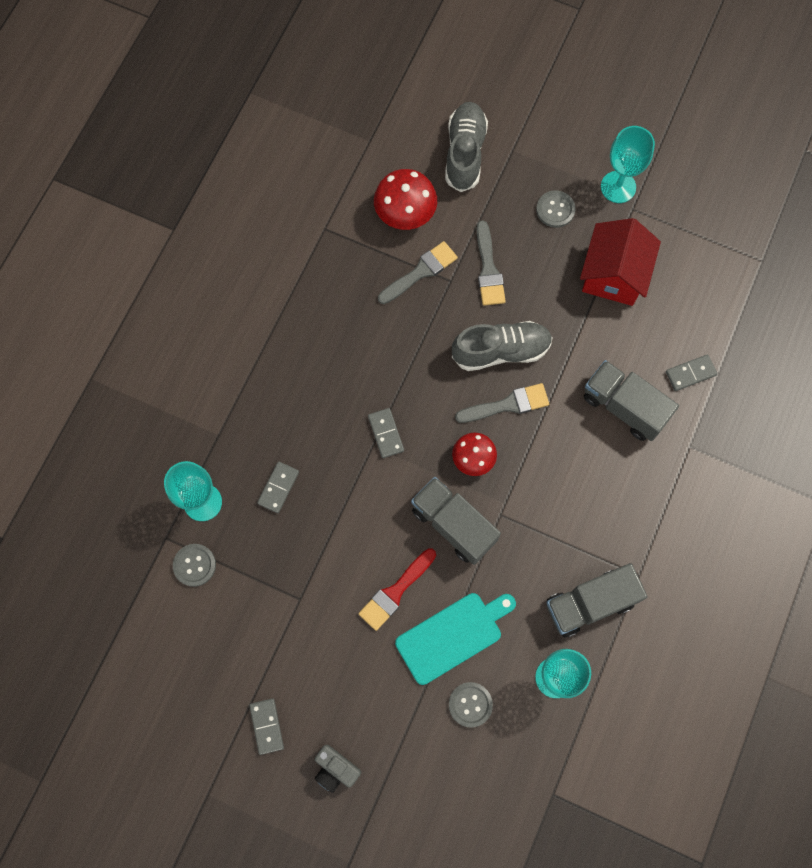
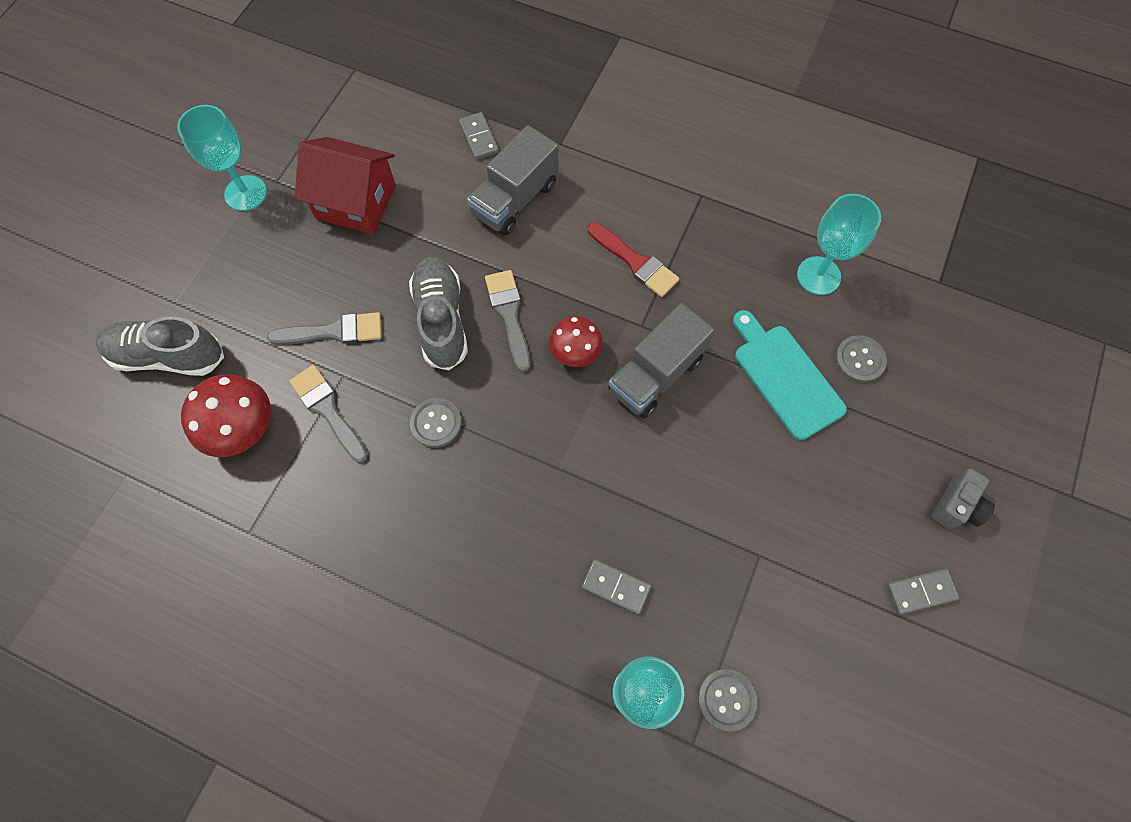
camera: 90 degrees left, 5 degrees down
red brush [358,548,436,631] -> red brush moved to [588,222,679,297]
grey domino [368,408,404,458] -> none
grey button [536,190,576,228] -> grey button moved to [410,398,462,448]
grey truck [546,563,647,638] -> none

